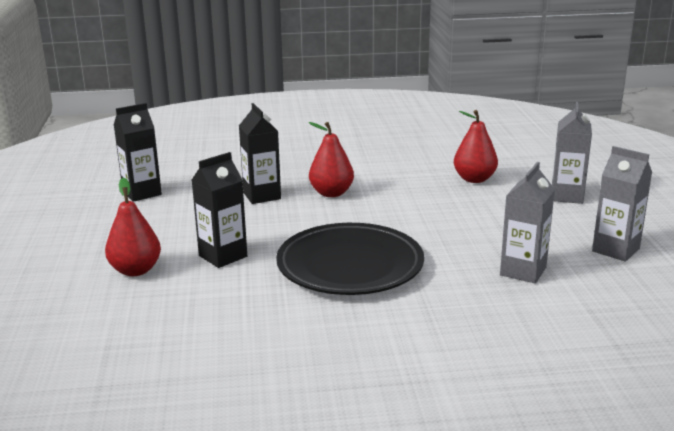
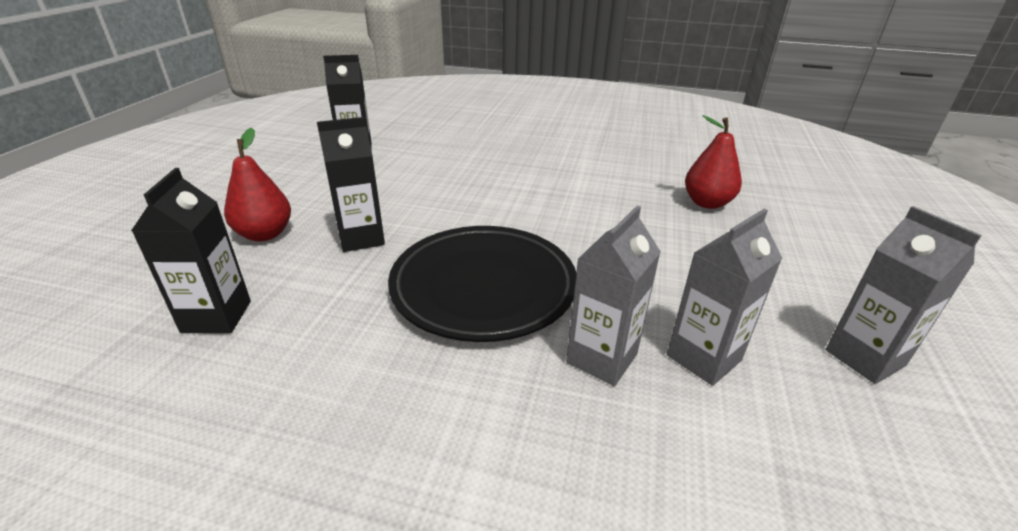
camera: 20 degrees right, 10 degrees up
black carton [239,103,281,204] -> black carton moved to [131,168,251,333]
red pear [308,122,354,197] -> none
grey carton [552,102,592,204] -> grey carton moved to [566,205,661,386]

